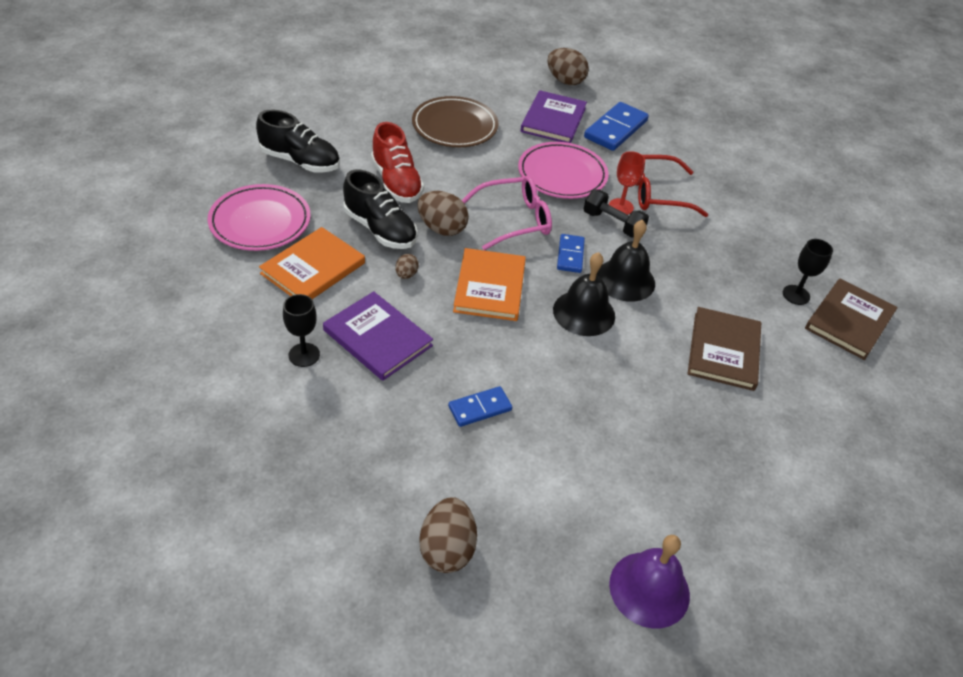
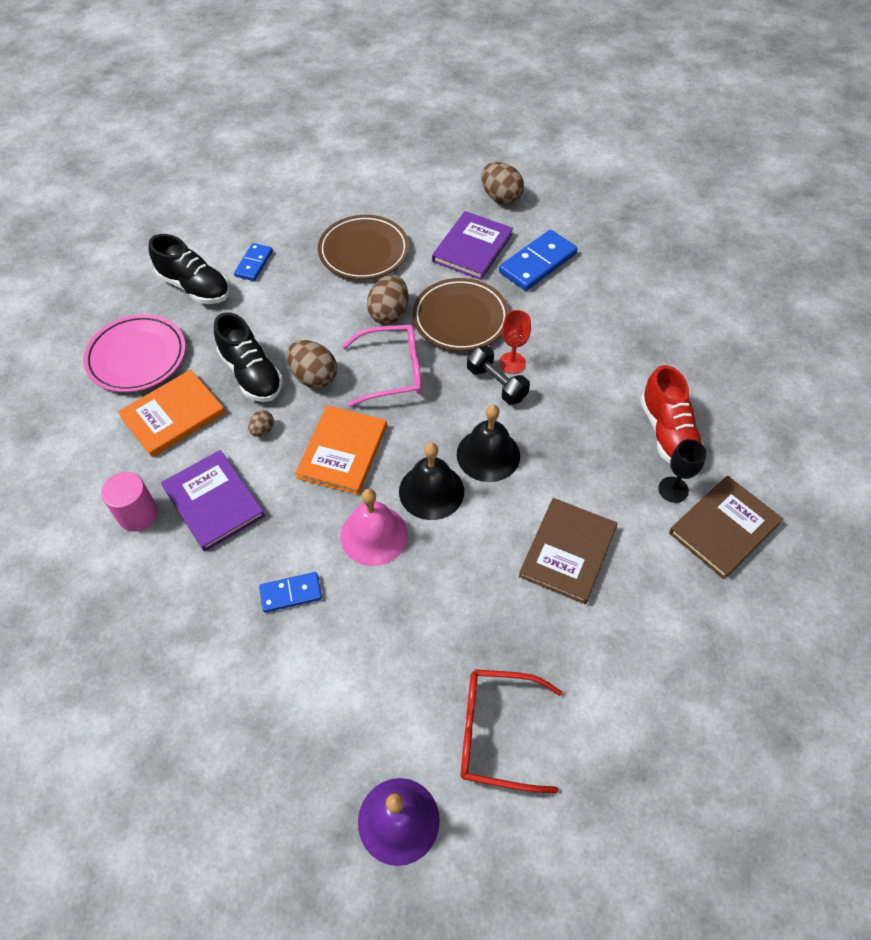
camera: 15 degrees right, 10 degrees up
black goblet [283,294,320,367] -> pink cylinder [101,472,158,532]
red shoe [371,122,424,203] -> red shoe moved to [640,365,704,464]
brown egg [419,497,477,573] -> brown egg moved to [367,275,409,325]
pink plate [518,142,609,199] -> brown plate [413,278,509,351]
blue domino [557,234,585,273] -> blue domino moved to [234,243,273,281]
red glasses [636,155,708,217] -> red glasses moved to [460,669,562,794]
none -> pink bell [340,489,408,566]

